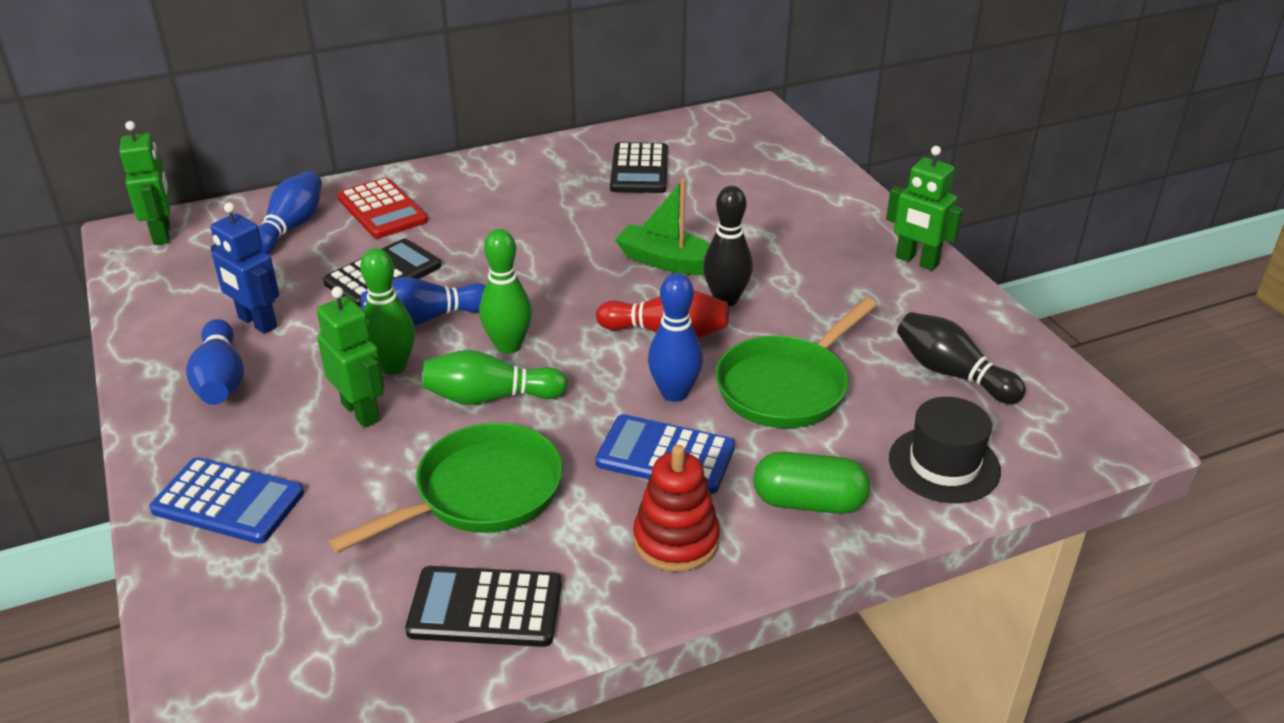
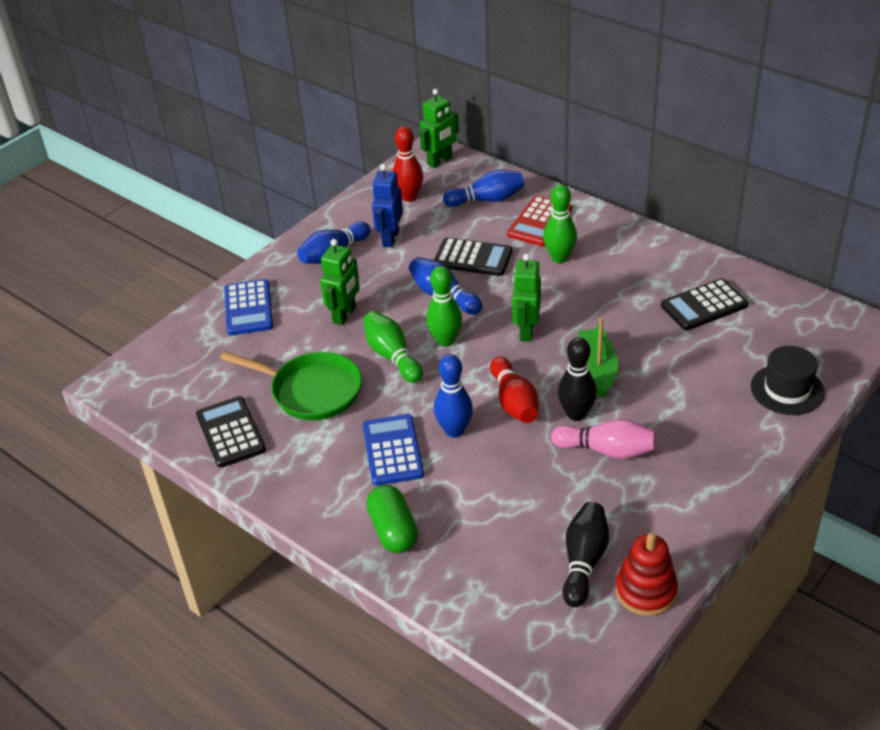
camera: 65 degrees right, 5 degrees up
green bowling pin [360,248,415,375] -> green bowling pin moved to [543,184,577,263]
red stacking toy [633,445,720,572] -> red stacking toy moved to [615,533,678,616]
green pan [715,298,877,428] -> none
green robot [886,146,964,271] -> green robot moved to [512,253,541,342]
black hat [889,397,1001,503] -> black hat moved to [751,346,825,415]
none -> red bowling pin [392,126,423,202]
none -> pink bowling pin [551,419,656,459]

